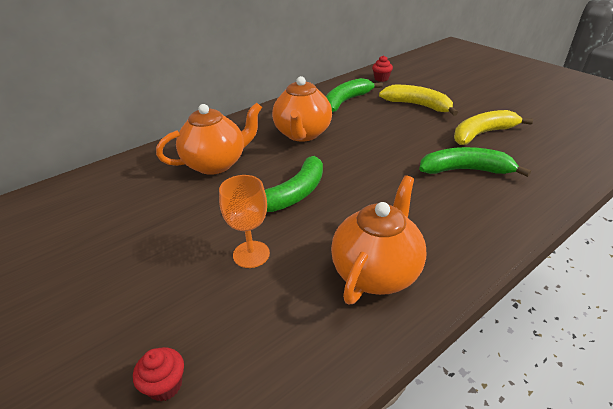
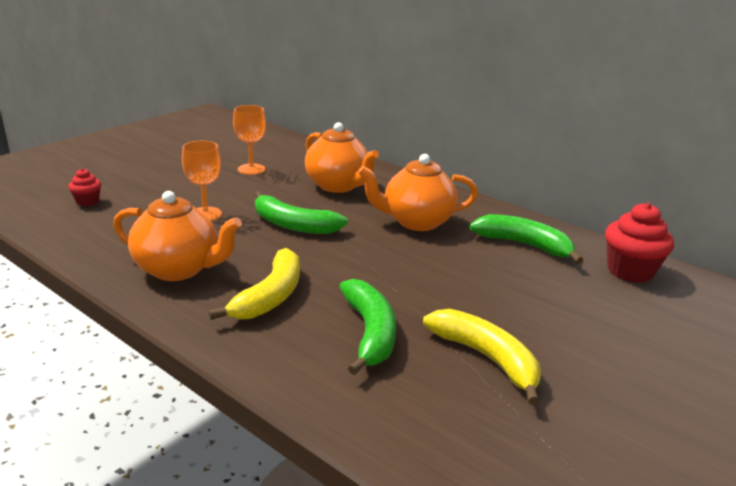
camera: 75 degrees right, 10 degrees down
red cupcake [372,55,393,82] -> red cupcake [605,203,674,283], size x1.88
yellow banana [379,85,458,116] -> yellow banana moved to [208,248,300,320]
none -> orange goblet [233,105,266,175]

